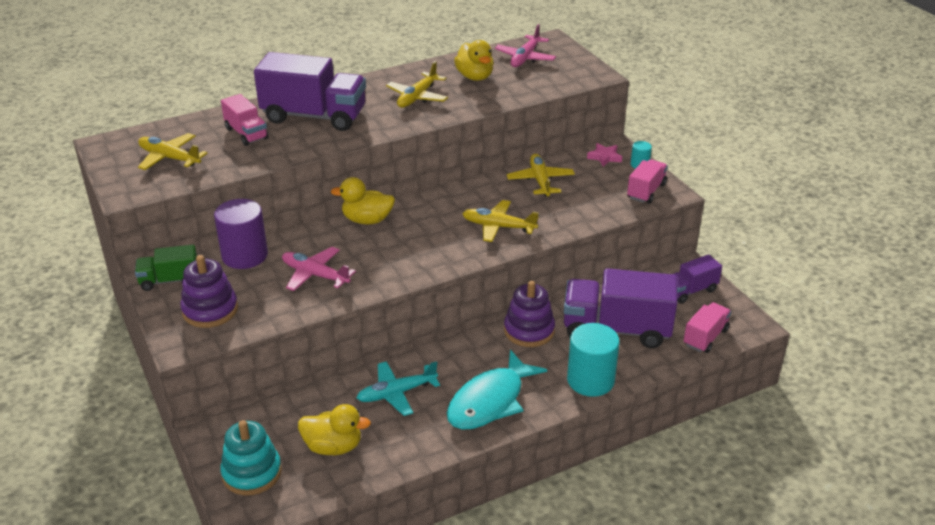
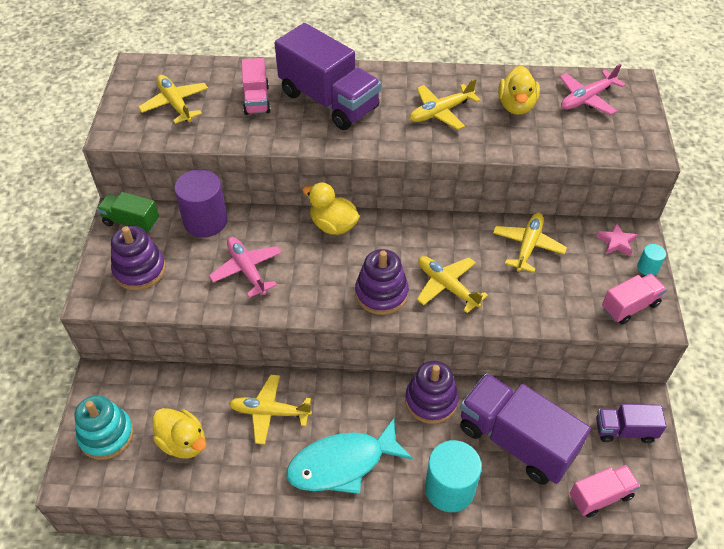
camera: 30 degrees right, 15 degrees up
turquoise plane [357,361,440,416] -> yellow plane [229,374,312,445]
none -> purple stacking toy [355,249,409,315]

